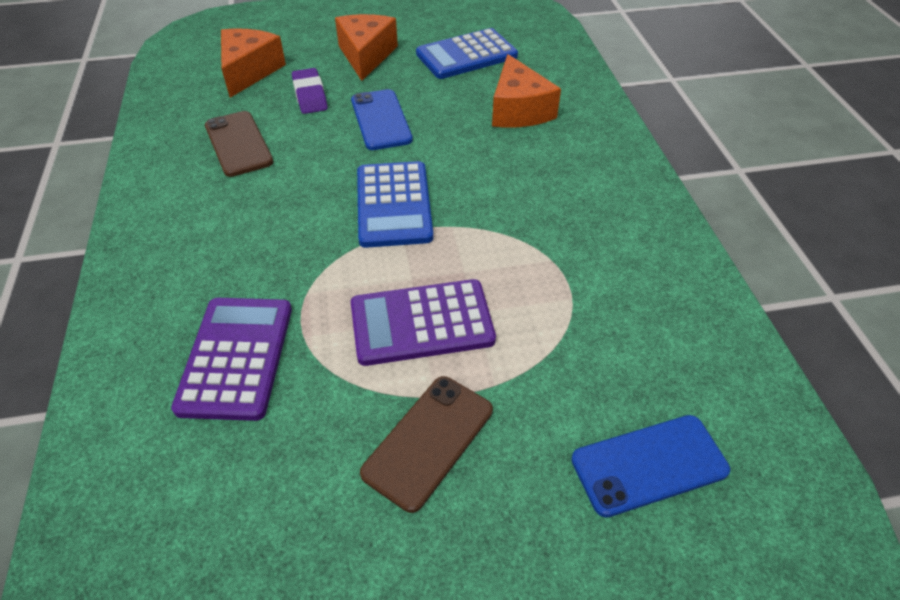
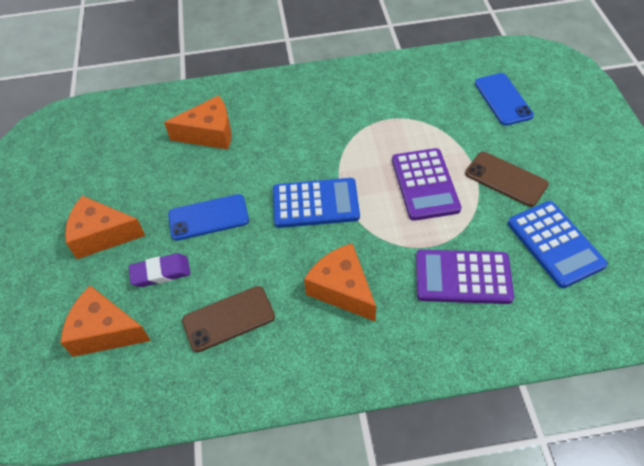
camera: 85 degrees left, 5 degrees up
blue calculator [416,28,518,79] -> blue calculator moved to [508,201,608,288]
none -> orange cheese [304,243,376,321]

